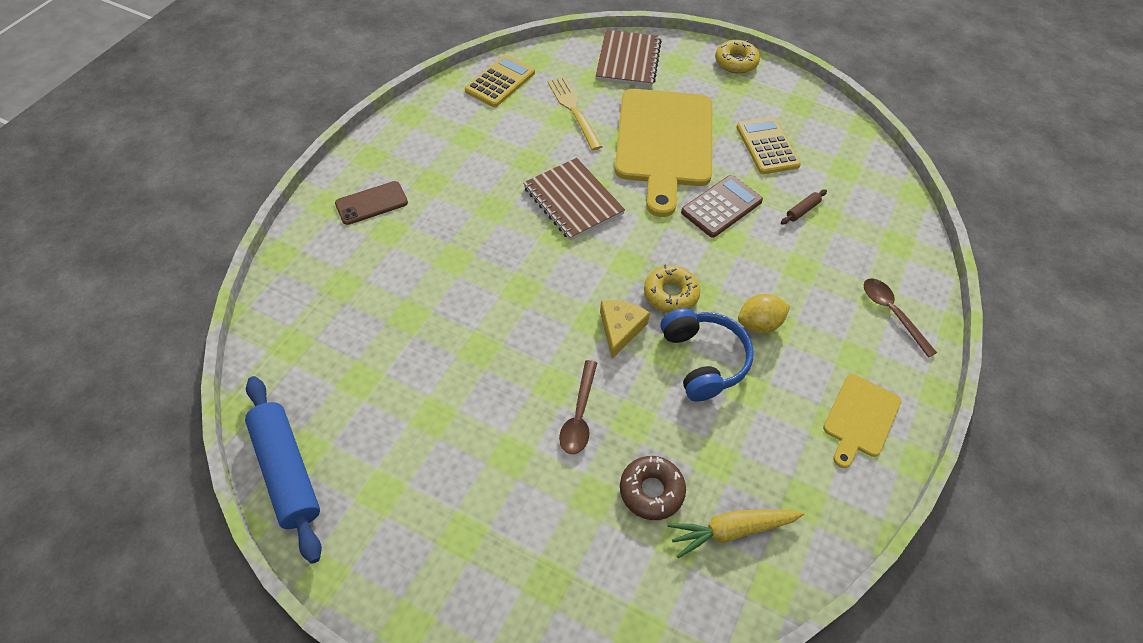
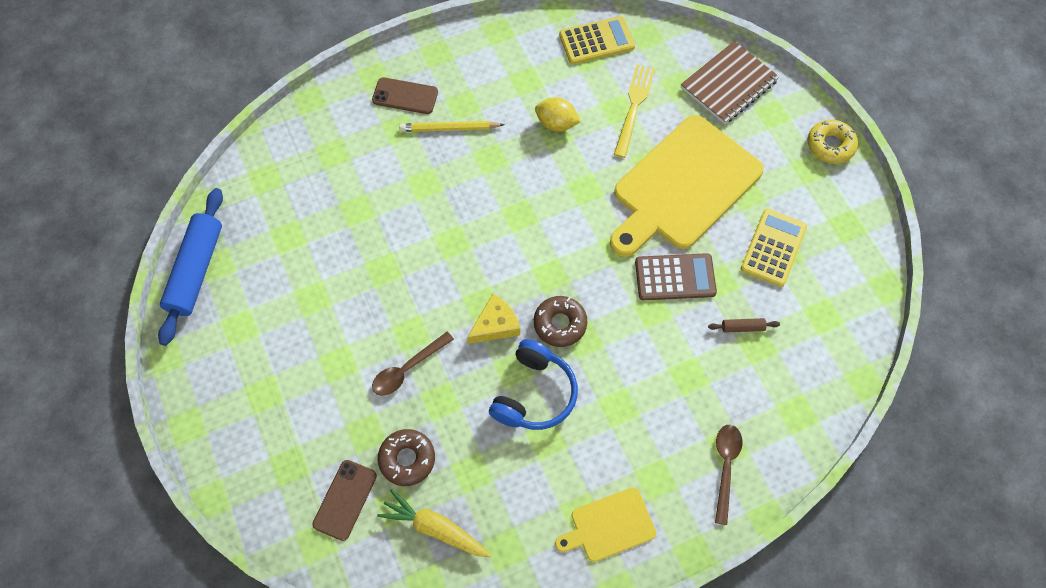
camera: 40 degrees right, 10 degrees up
brown notebook [523,158,625,241] -> none
yellow donut [644,265,700,313] -> brown donut [534,296,587,347]
yellow lemon [738,294,790,333] -> yellow lemon moved to [535,97,581,132]
none -> brown phone [312,460,377,541]
none -> yellow pencil [399,121,505,132]

